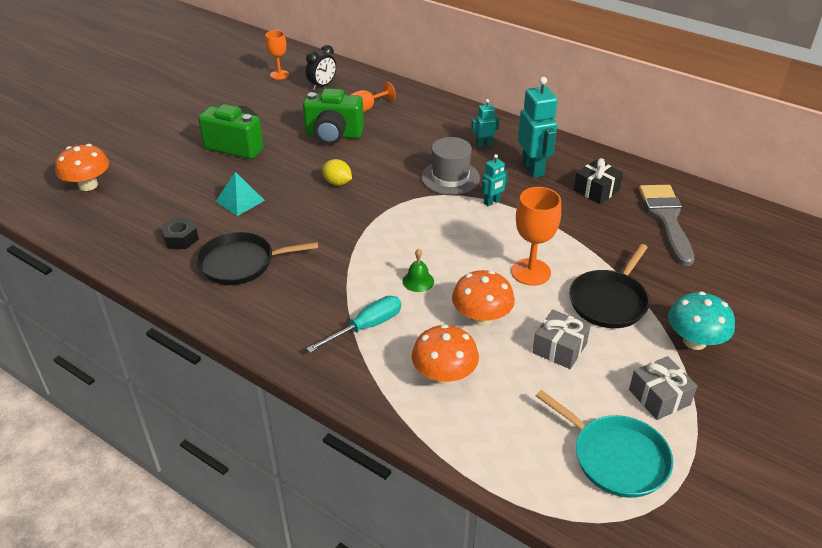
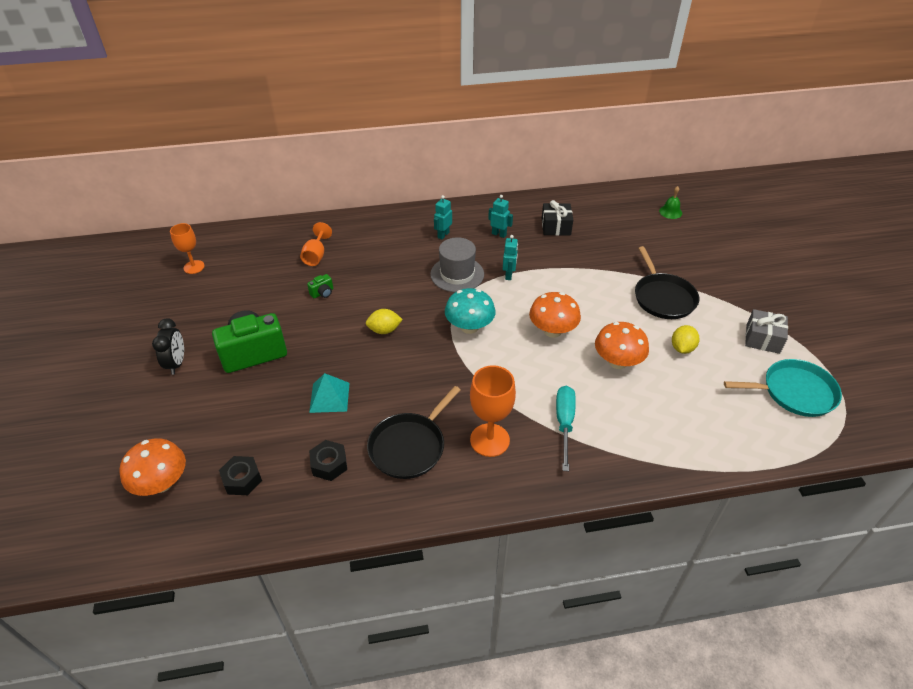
camera: 45 degrees left, 5 degrees up
green camera [303,88,364,144] -> green camera [307,274,333,298], size x0.41
black clock [306,45,336,90] -> black clock moved to [152,318,184,375]
green bell [402,249,434,292] -> green bell moved to [659,186,682,219]
orange mushroom [412,324,479,385] -> orange mushroom moved to [529,292,581,338]
orange goblet [511,187,561,286] -> orange goblet moved to [470,365,516,457]
turquoise robot [518,77,558,178] -> turquoise robot [488,195,513,238], size x0.53
grey gift [532,309,591,369] -> yellow lemon [672,325,699,354]
grey brush [639,185,694,266] -> none
turquoise mushroom [668,291,735,350] -> turquoise mushroom moved to [445,288,495,334]
none -> black nut [219,456,262,495]

